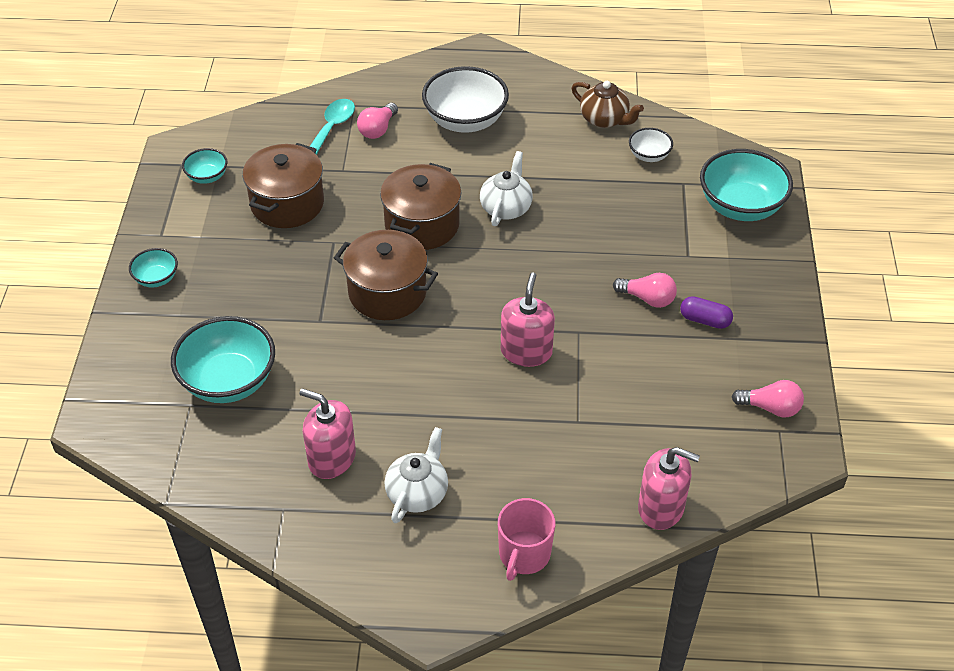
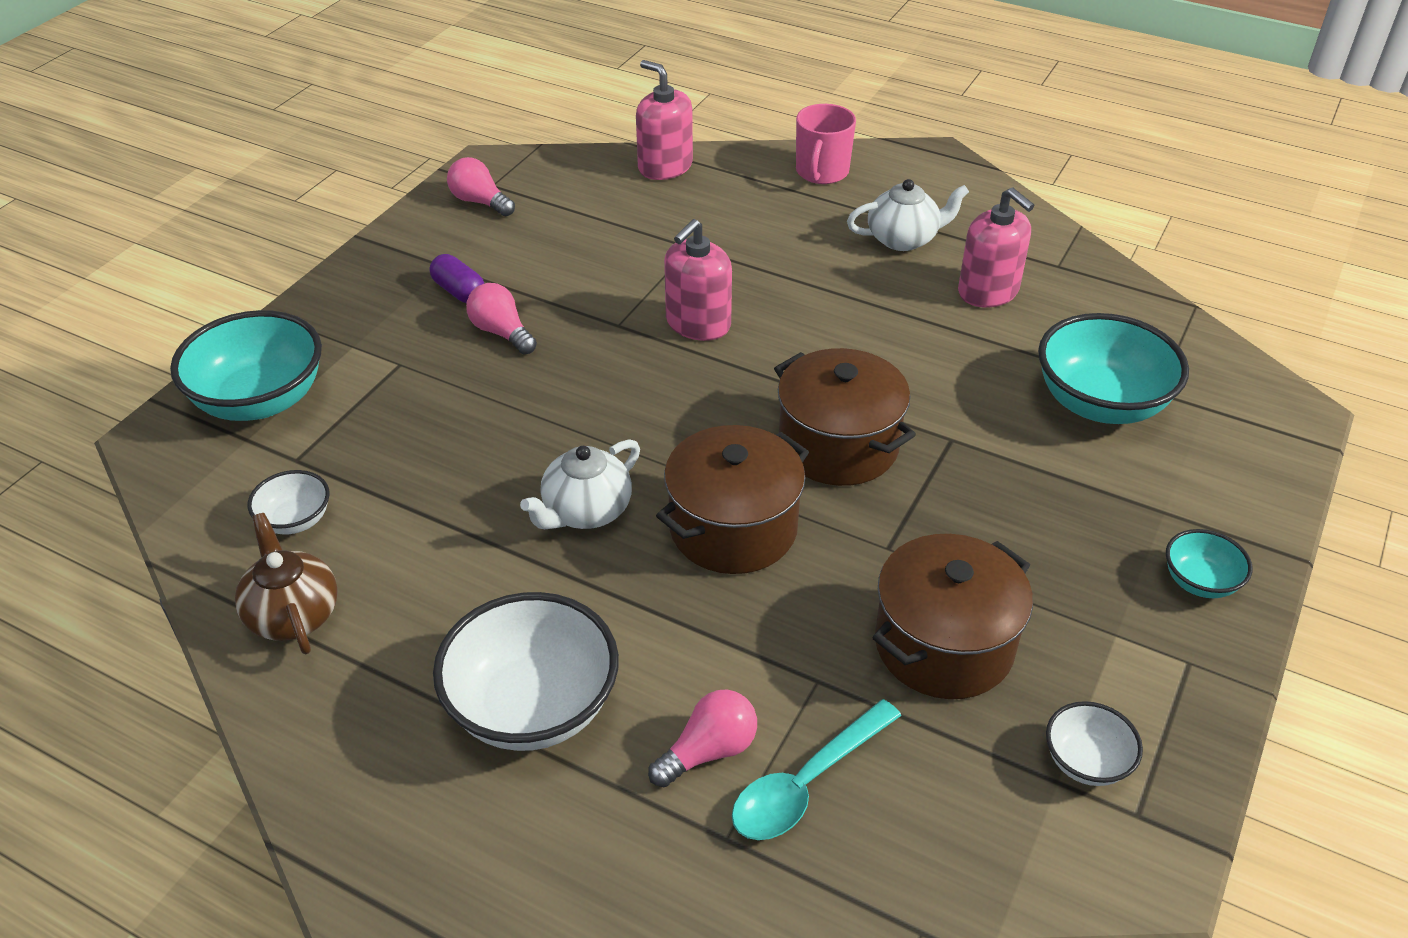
camera: 155 degrees left, 5 degrees down
turquoise bowl [182,148,227,184] -> white bowl [1046,701,1143,786]
white teapot [384,427,448,523] -> white teapot turned 150 degrees counterclockwise [847,179,969,251]
pink mug [498,498,555,581] -> pink mug turned 150 degrees clockwise [796,104,856,184]

